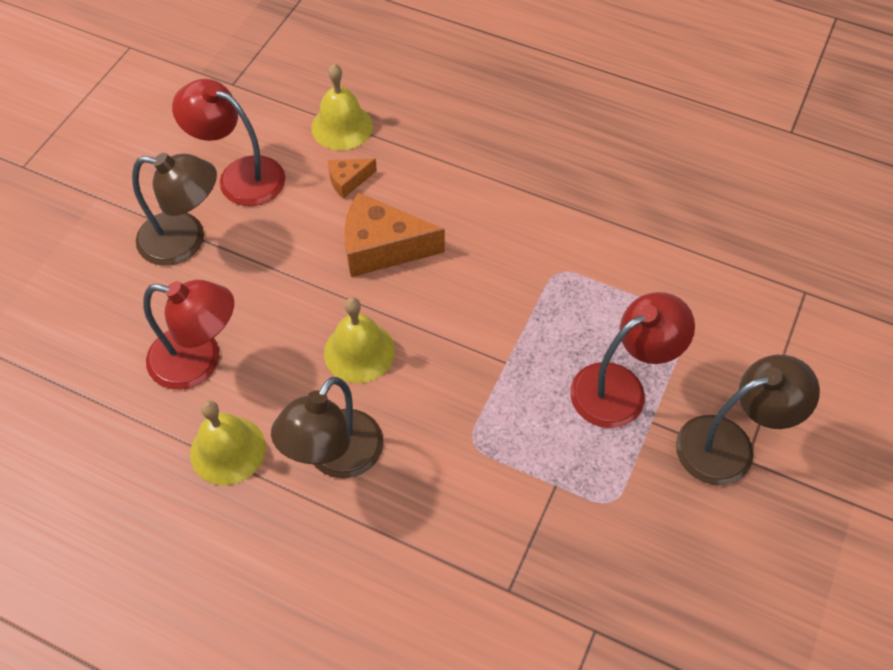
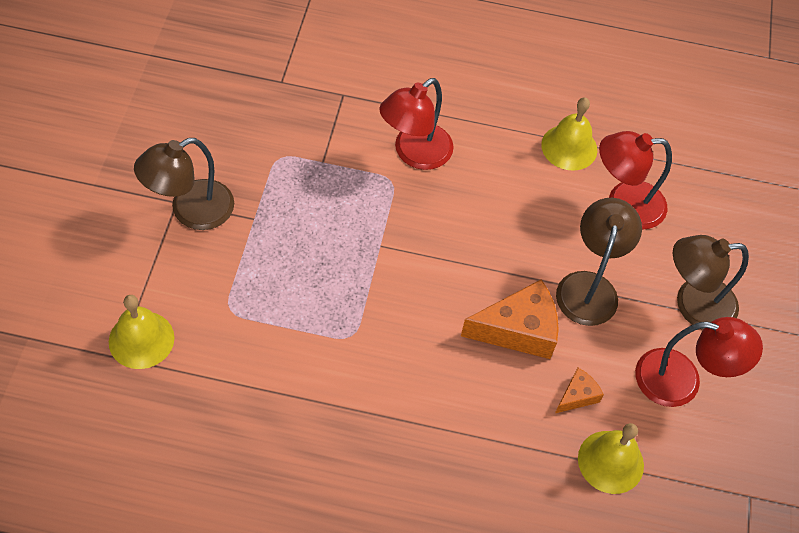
camera: 160 degrees right, 0 degrees up
brown lamp [271,377,384,479] -> brown lamp moved to [556,198,642,326]
yellow bell [324,297,395,383] -> yellow bell moved to [109,295,174,369]
red lamp [570,292,695,428] -> red lamp moved to [379,78,453,170]

